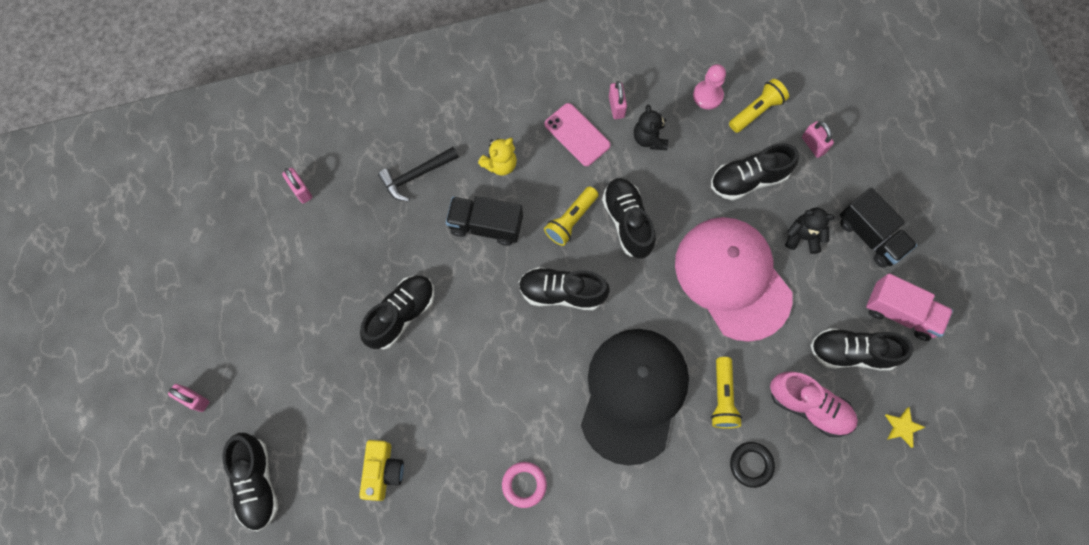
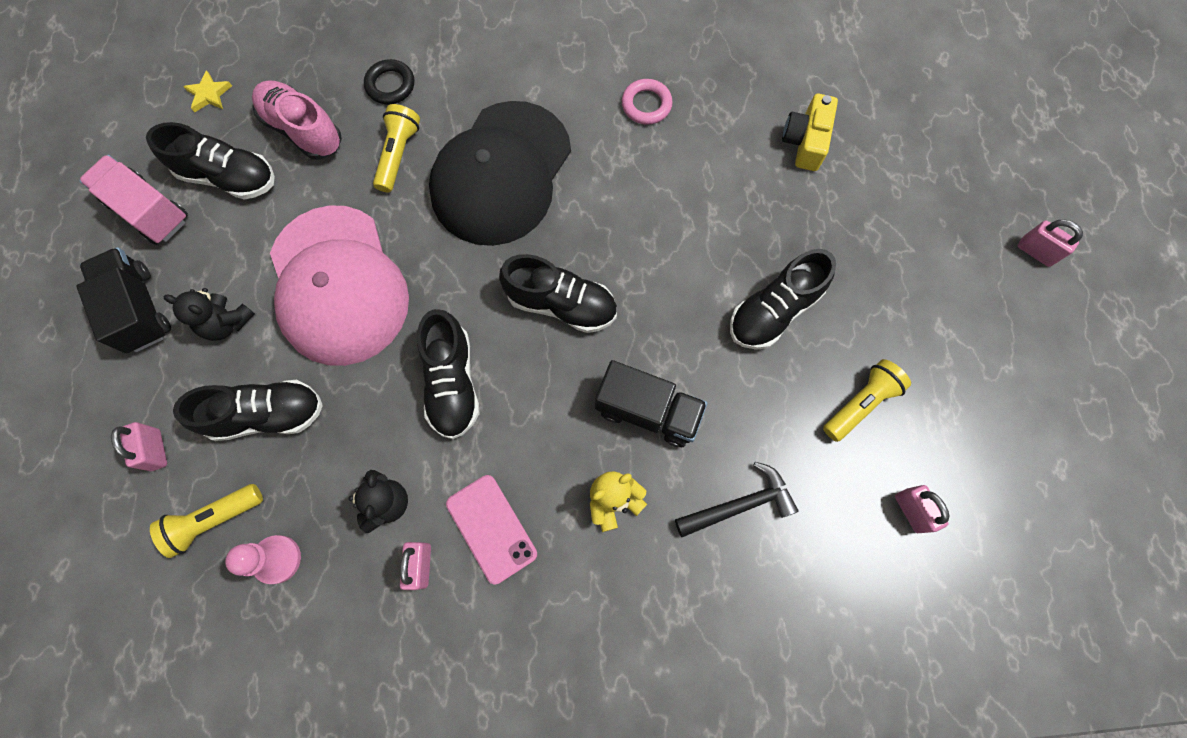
camera: 170 degrees left, 0 degrees up
black shoe [222,433,278,531] -> none
yellow flashlight [544,186,599,246] -> yellow flashlight moved to [823,359,911,442]

